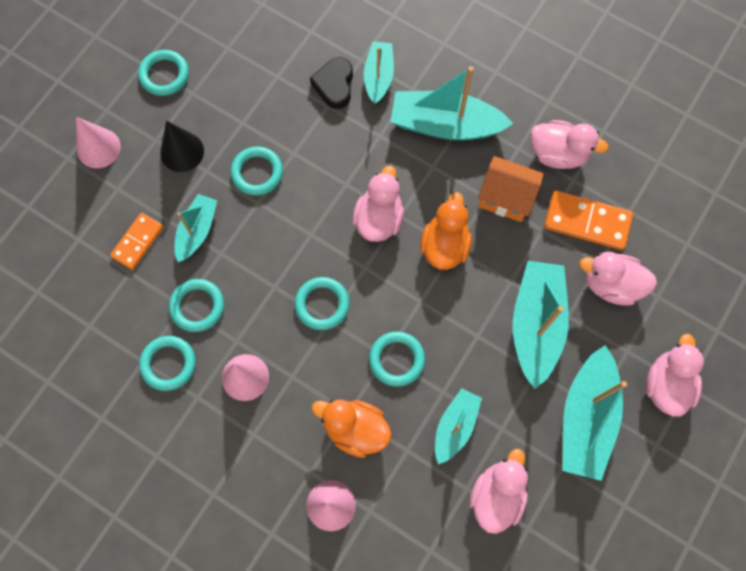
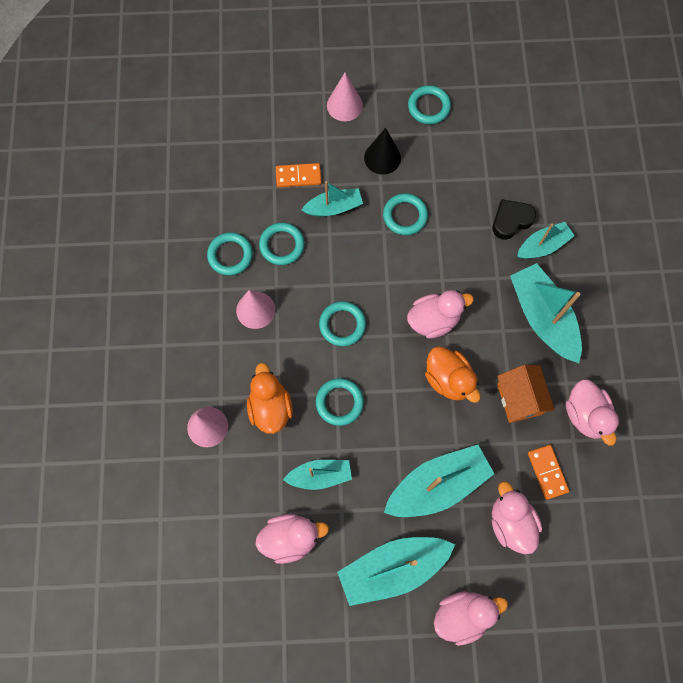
camera: 55 degrees right, 0 degrees up
orange duck [420,192,472,270] -> orange duck turned 75 degrees clockwise [425,346,481,403]
orange domino [544,190,633,250] -> orange domino [528,445,569,500], size x0.66

